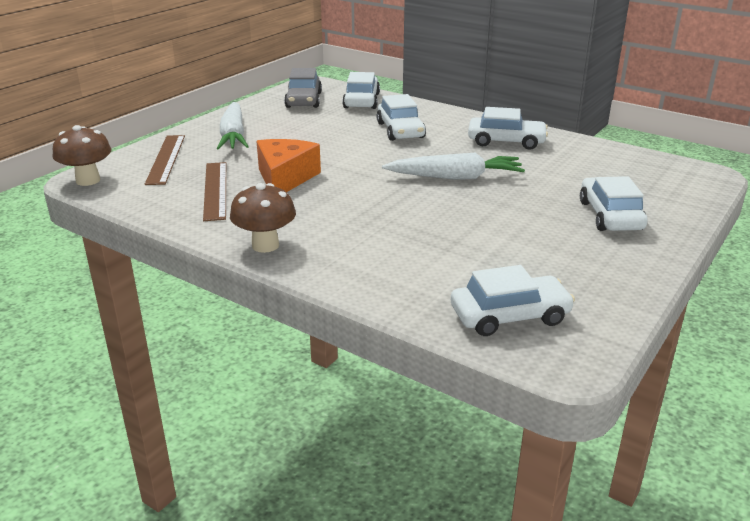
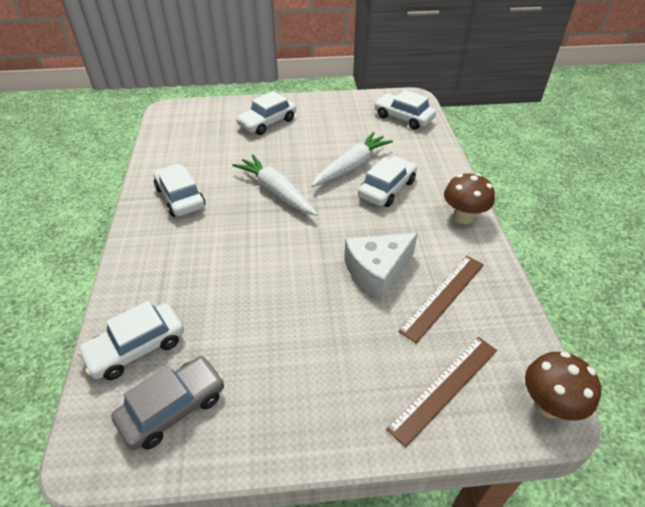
camera: 130 degrees left, 15 degrees up
white carrot [216,102,249,150] -> white carrot moved to [311,132,393,187]
orange cheese [257,139,321,192] -> white cheese [344,233,418,301]
white car [377,94,426,141] -> white car moved to [358,156,417,207]

